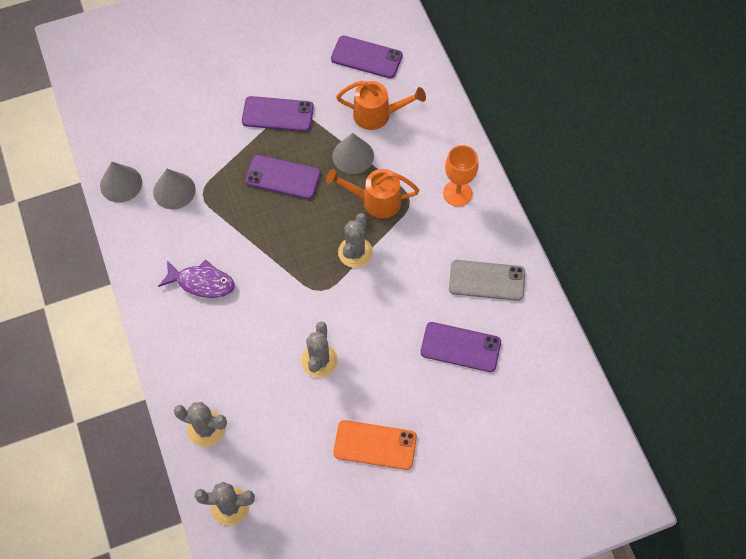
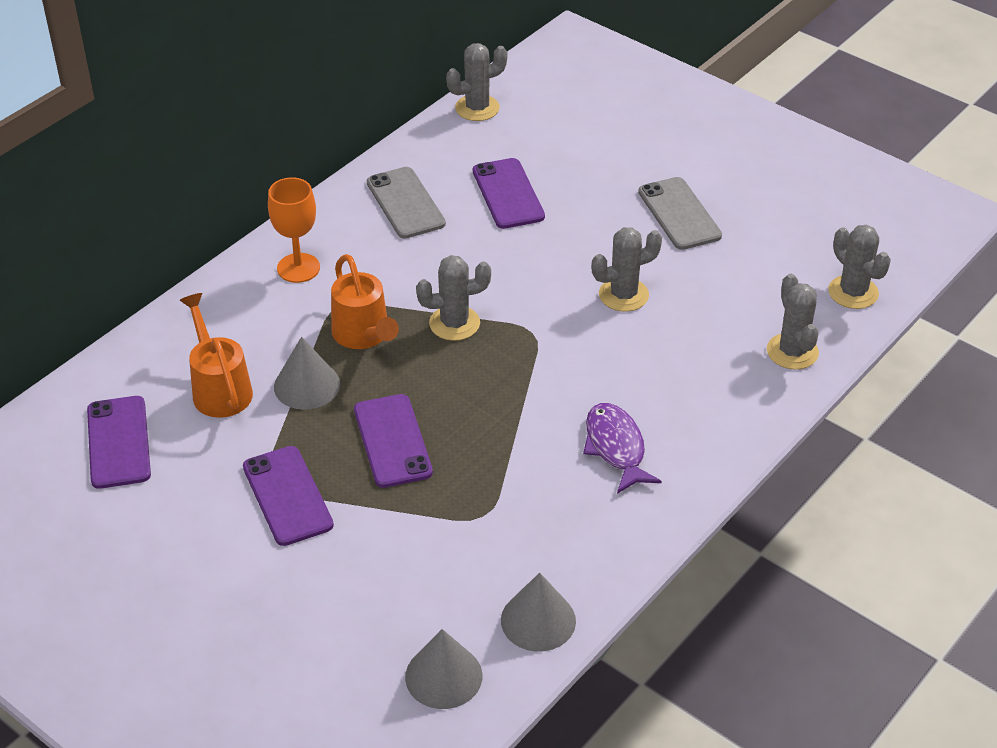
camera: 120 degrees left, 20 degrees down
grey cone [153,169,196,210] -> grey cone moved to [405,629,482,709]
orange phone [333,420,417,470] -> grey phone [638,177,722,250]
none -> grey cactus [446,43,507,121]

